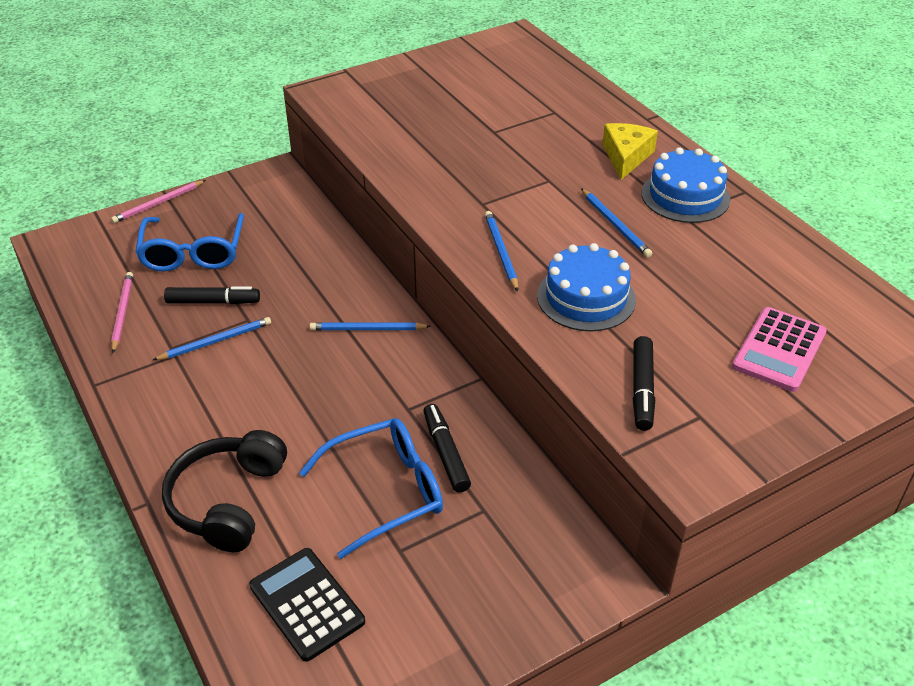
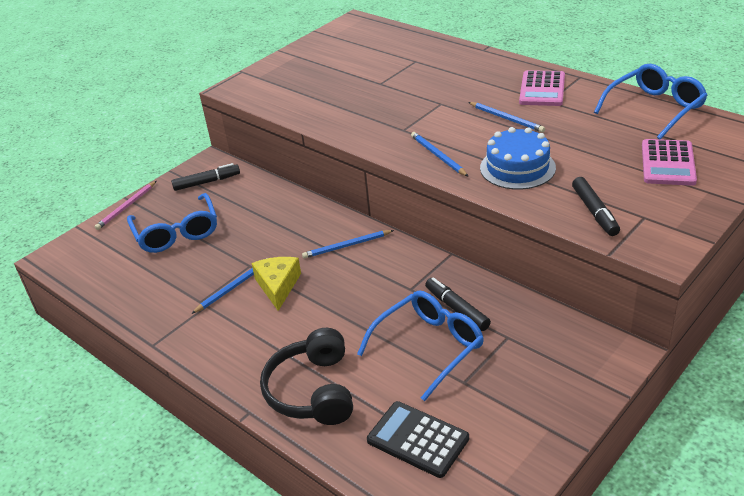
camera: 15 degrees left, 5 degrees down
pink pencil [111,272,133,353] -> none
black marker [164,287,260,304] -> black marker moved to [171,163,240,191]
yellow cheese [602,123,658,180] -> yellow cheese moved to [252,257,301,311]
blue cake [641,147,730,223] -> pink calculator [519,70,565,106]
none -> blue glasses [594,64,708,140]

